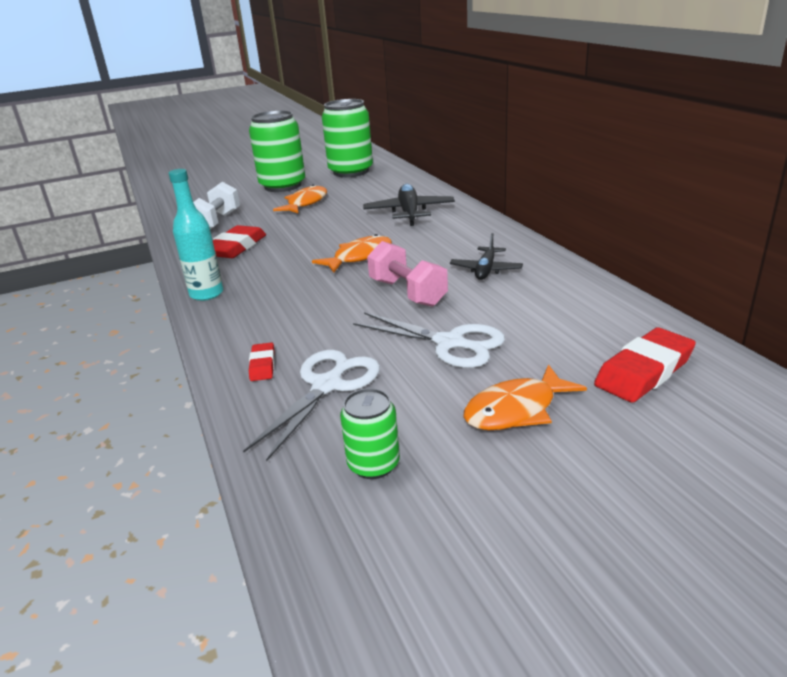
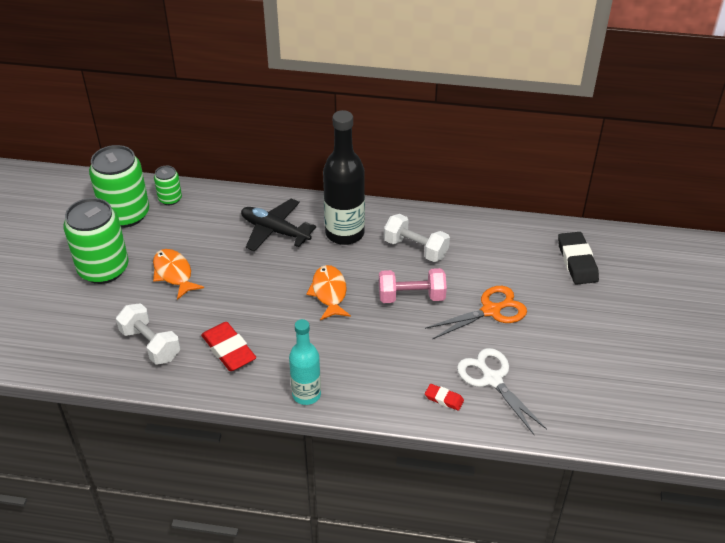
camera: 60 degrees left, 15 degrees up
green can [340,388,400,479] -> green can moved to [154,166,182,205]
white scissors [353,312,505,368] -> orange scissors [425,286,527,339]
black plane [450,233,523,280] -> white dumbbell [384,214,450,262]
orange fish [464,364,587,430] -> none
red eraser [594,327,696,403] -> black eraser [558,232,599,285]
none -> black bottle [323,110,365,245]

